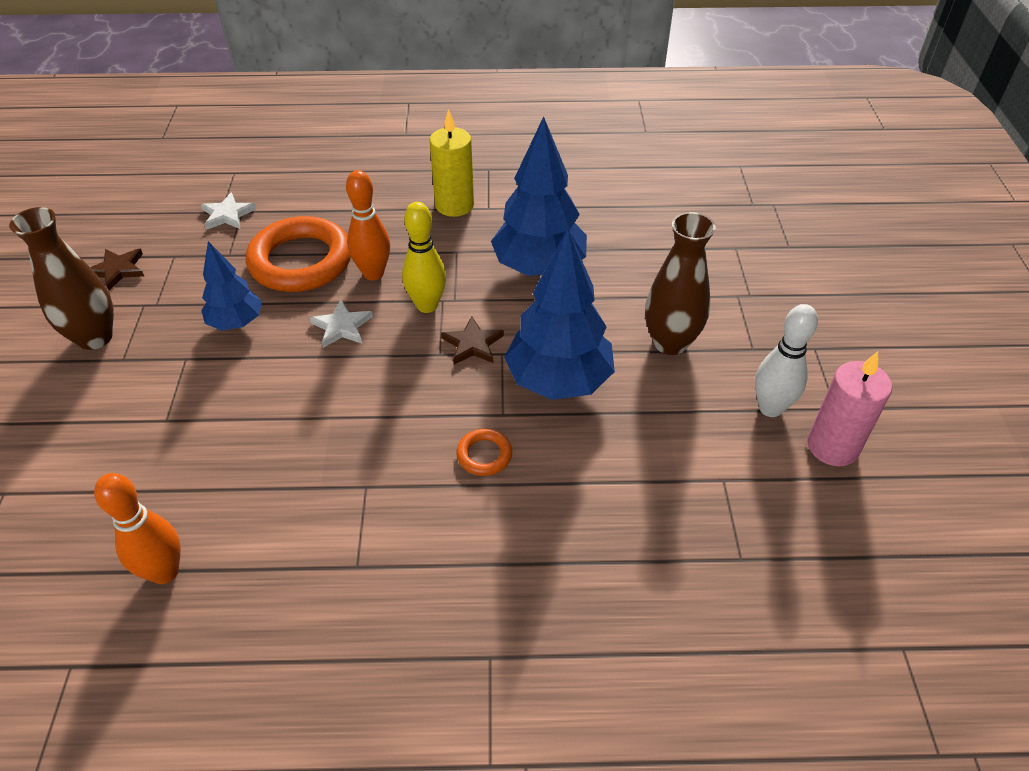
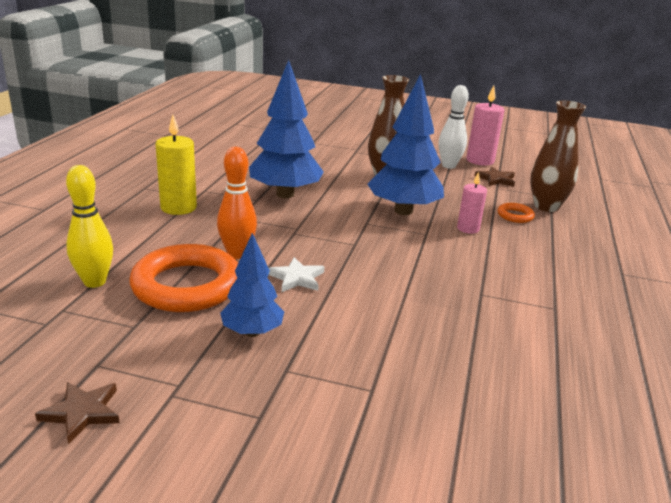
camera: 75 degrees left, 20 degrees down
brown vase [9,207,114,350] -> brown vase moved to [530,101,586,212]
orange bowling pin [94,473,181,584] -> none
white star [201,192,256,230] -> none
yellow bowling pin [402,202,446,313] -> yellow bowling pin moved to [66,165,113,288]
brown star [441,316,504,365] -> brown star moved to [474,167,515,187]
orange ring [456,429,512,476] -> orange ring moved to [498,203,535,223]
none -> pink candle [457,172,487,234]

